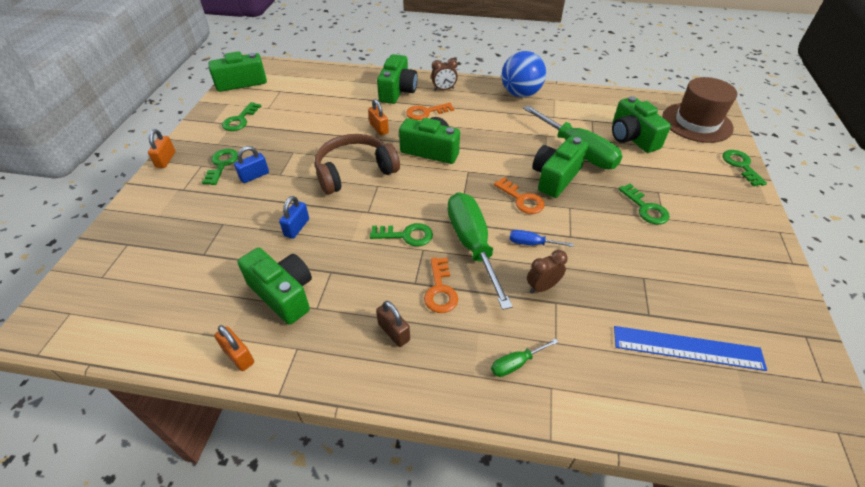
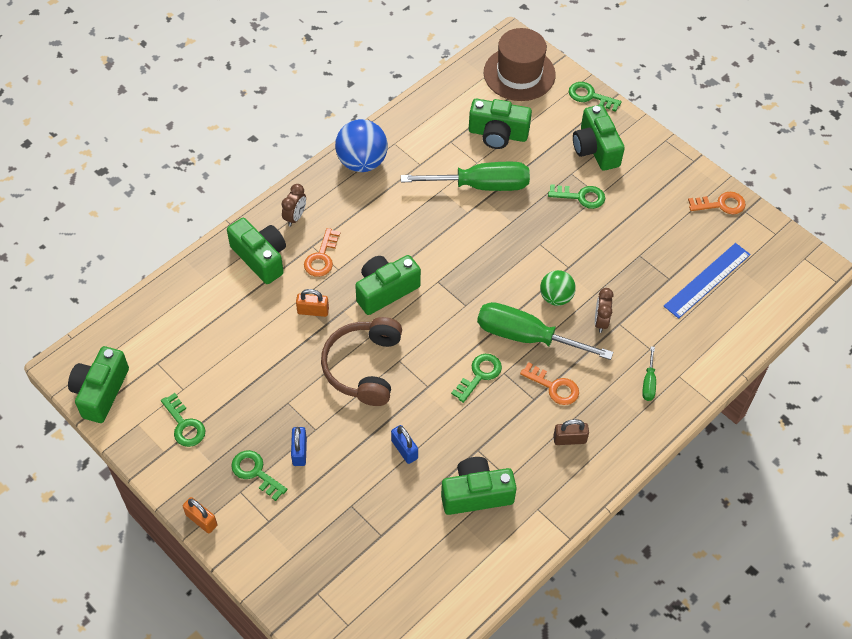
camera: 55 degrees left, 10 degrees up
orange padlock [214,325,254,371] -> none
orange key [494,177,545,214] -> orange key moved to [688,192,746,214]
blue screwdriver [509,230,574,247] -> green ball [540,270,576,306]
green camera [533,137,588,198] -> green camera moved to [573,105,625,171]

